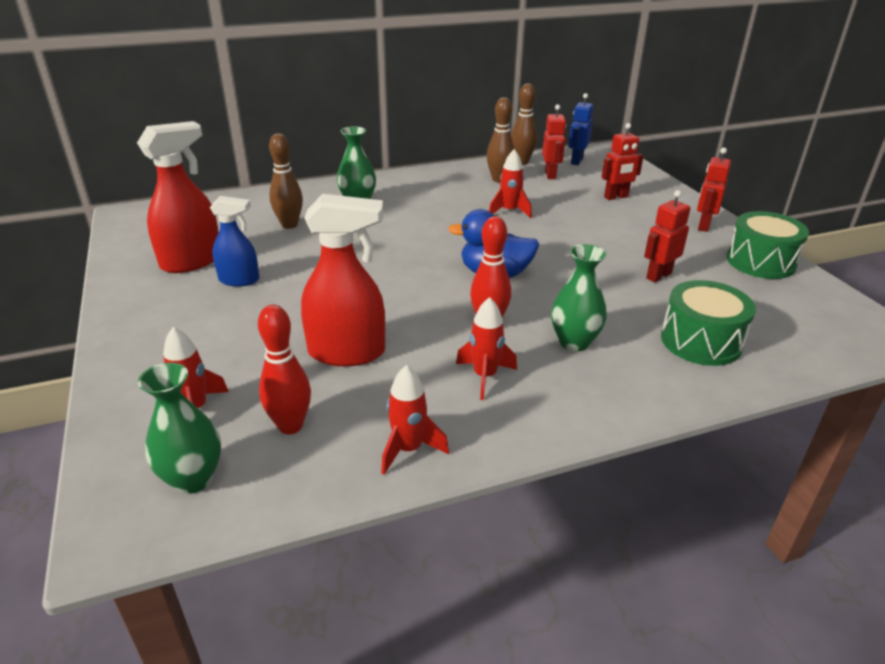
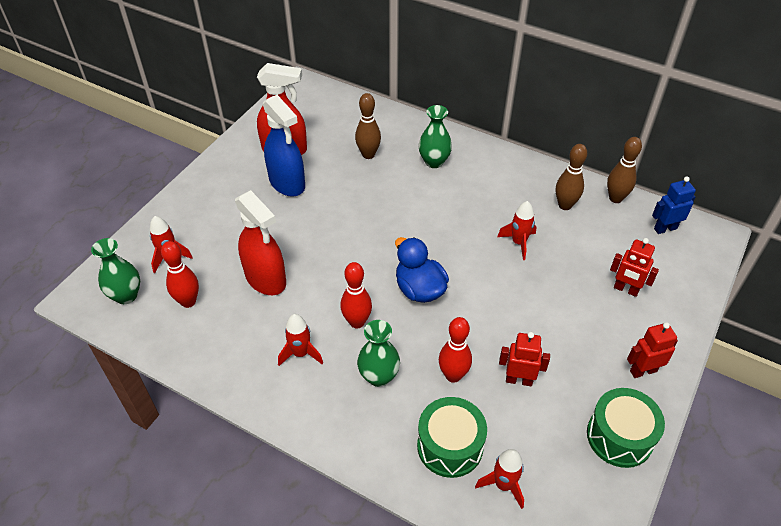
camera: 50 degrees right, 15 degrees up
blue spray bottle [210,196,259,286] -> blue spray bottle [263,95,305,197], size x1.61
red rocket [381,365,449,475] -> red rocket moved to [475,449,524,509]
red robot [542,104,566,179] -> none
none -> red bowling pin [439,317,472,383]

